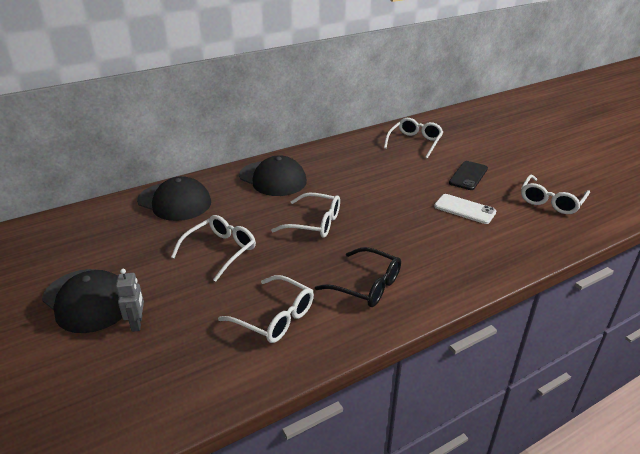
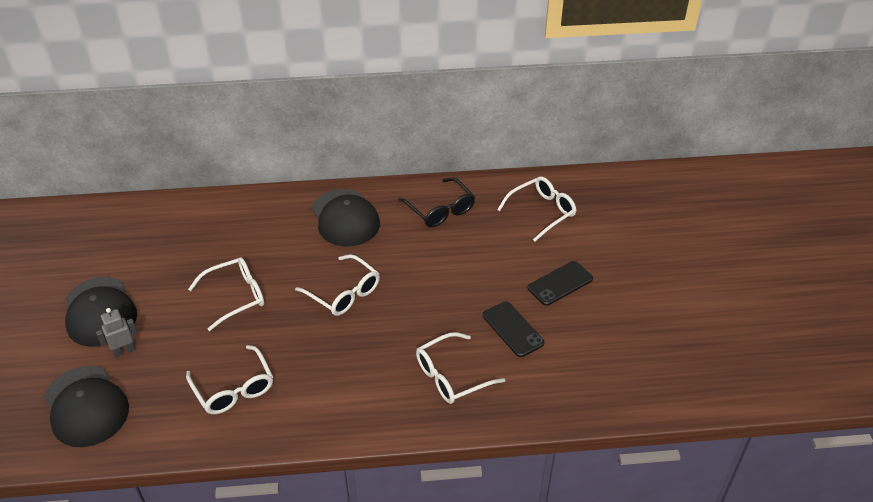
camera: 25 degrees right, 10 degrees up
grey robot [116,269,144,332] -> grey robot turned 135 degrees counterclockwise [96,308,137,358]
black cap [137,176,211,221] -> black cap moved to [44,366,129,447]
black glasses [315,247,401,307] -> black glasses moved to [398,177,475,227]
white phone [434,194,496,224] -> black phone [483,301,544,357]
white glasses [521,175,590,214] -> white glasses moved to [416,332,505,404]

